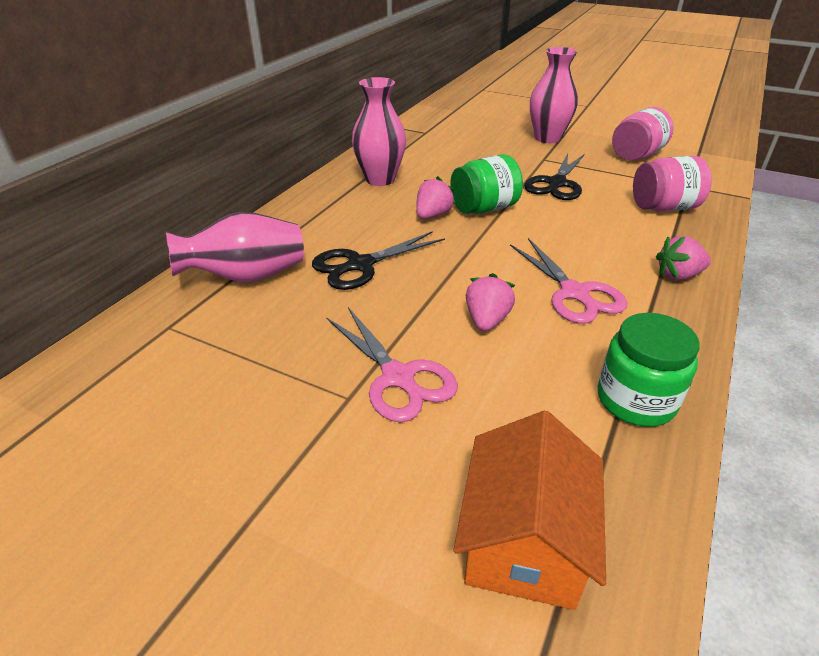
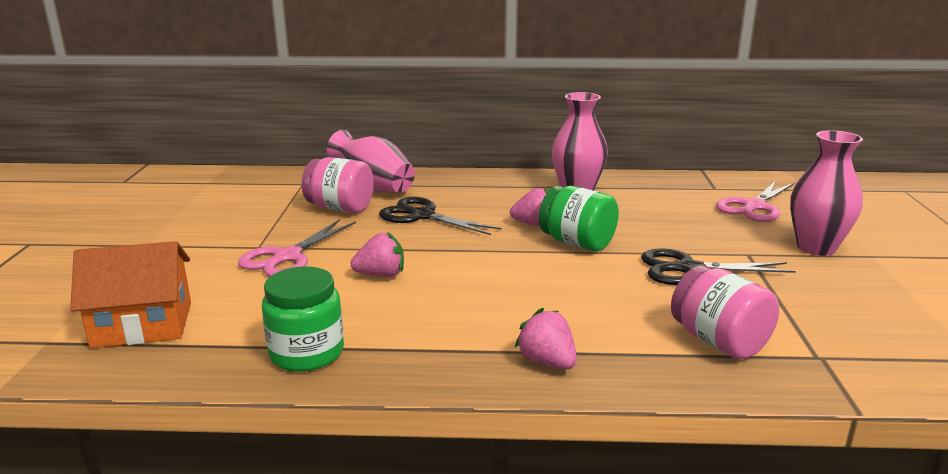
camera: 65 degrees right, 15 degrees down
pink scissors [510,238,627,324] -> pink scissors moved to [716,181,795,222]
pink jar [612,107,674,160] -> pink jar moved to [302,157,374,213]

